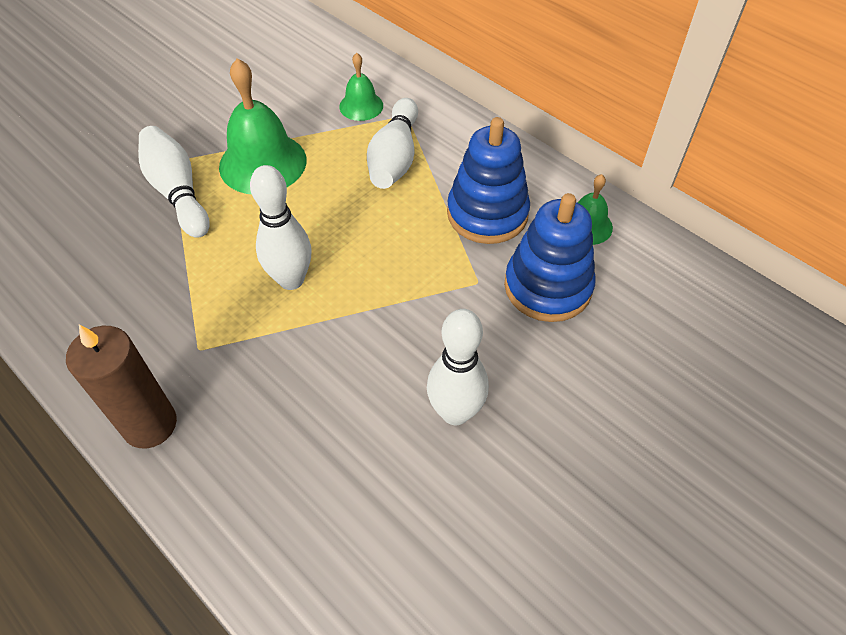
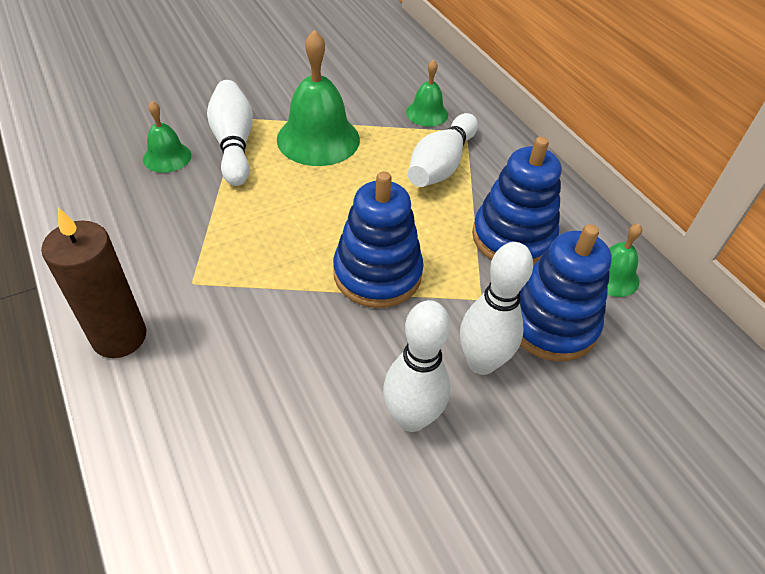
camera: 15 degrees right, 5 degrees down
white bowling pin [250,165,312,290] -> white bowling pin moved to [460,242,533,375]
none -> green bell [143,101,191,173]
none -> blue stacking toy [333,171,424,308]

